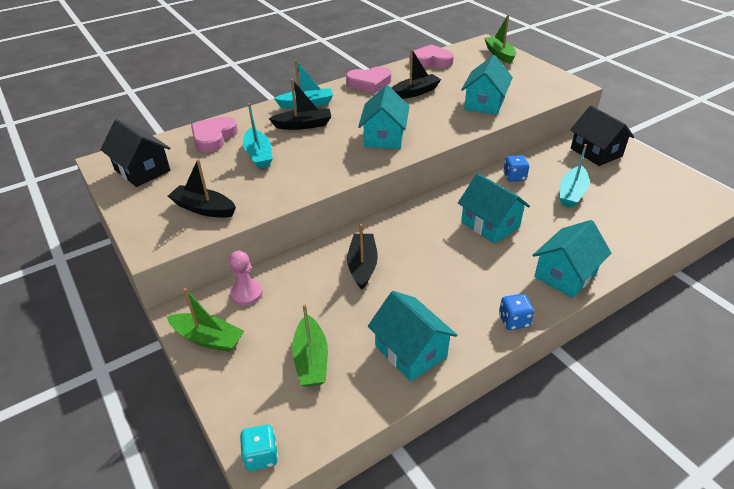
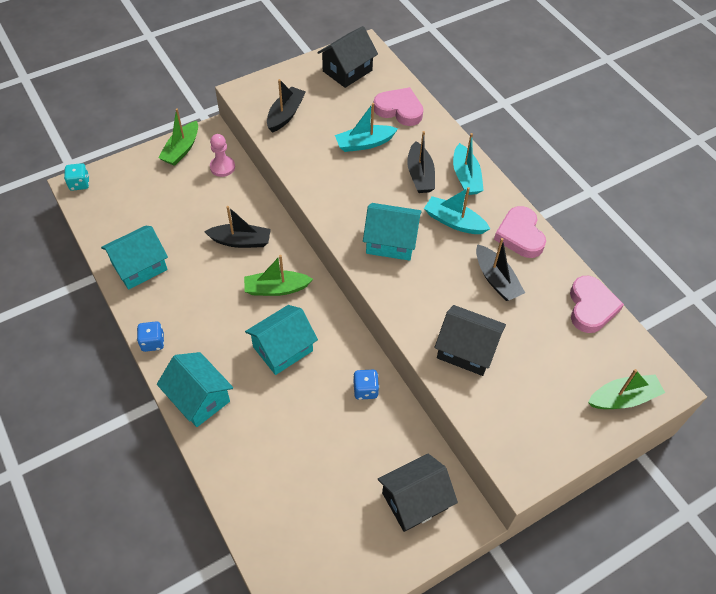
camera: 90 degrees right, 15 degrees up
green boat [292,304,328,387] -> green boat moved to [244,255,313,296]
turquoise house [461,55,513,115] -> black house [435,305,506,376]
turquoise boat [559,144,589,208] -> turquoise boat moved to [424,187,490,234]

